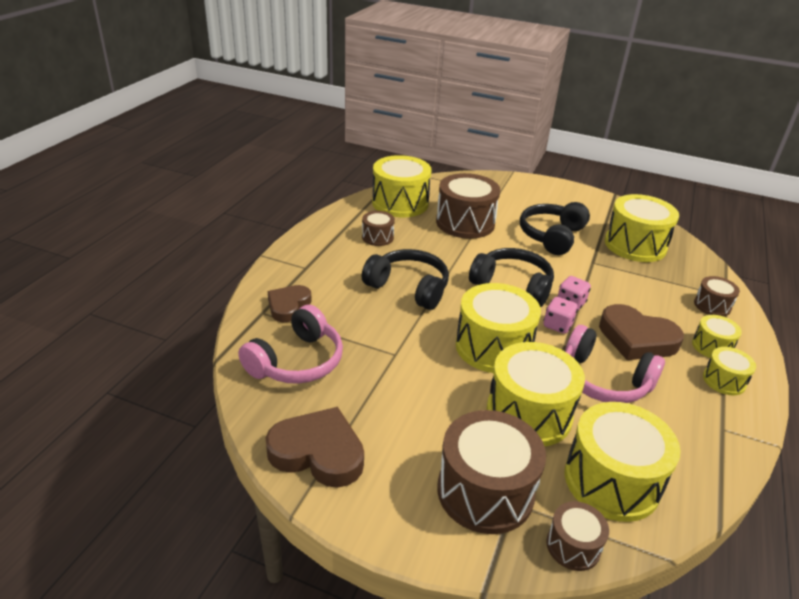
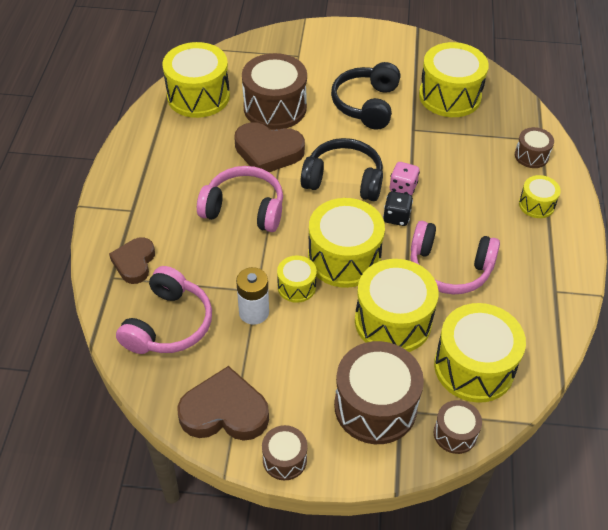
camera: 15 degrees left, 15 degrees up
brown drum [362,211,395,246] -> brown drum moved to [262,425,307,480]
black headphones [362,249,449,310] -> pink headphones [197,166,283,232]
pink dice [543,297,578,334] -> black dice [383,191,413,226]
brown heart [599,304,684,360] -> brown heart moved to [234,122,305,172]
yellow drum [703,347,756,395] -> yellow drum moved to [277,256,317,303]
none -> white battery [236,267,269,325]

